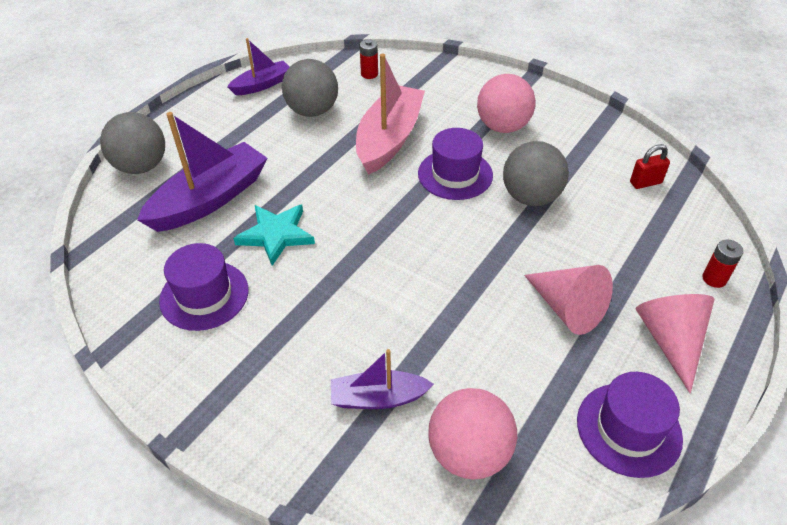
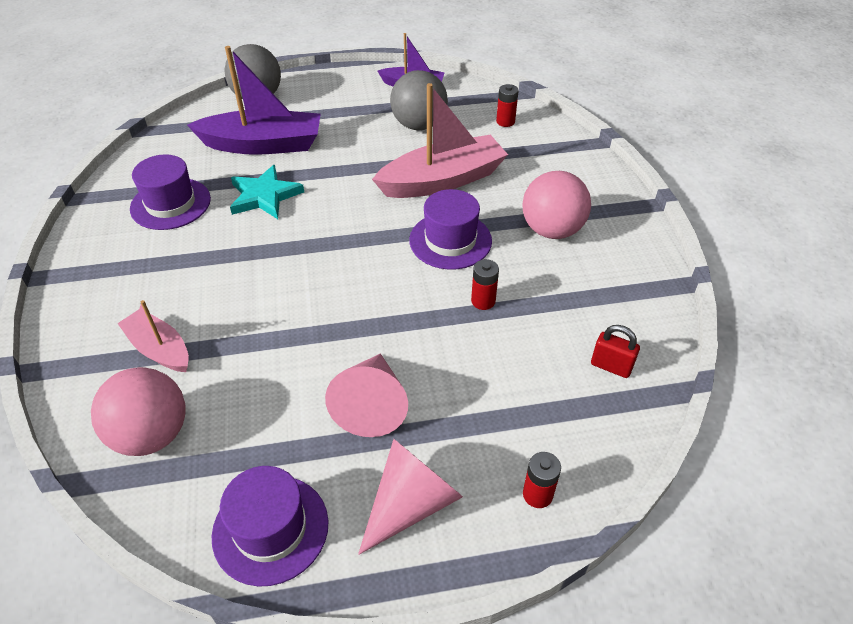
camera: 45 degrees right, 0 degrees up
purple boat [331,349,434,409] -> pink boat [117,300,189,372]
grey ball [503,141,569,206] -> red battery [471,259,499,310]

